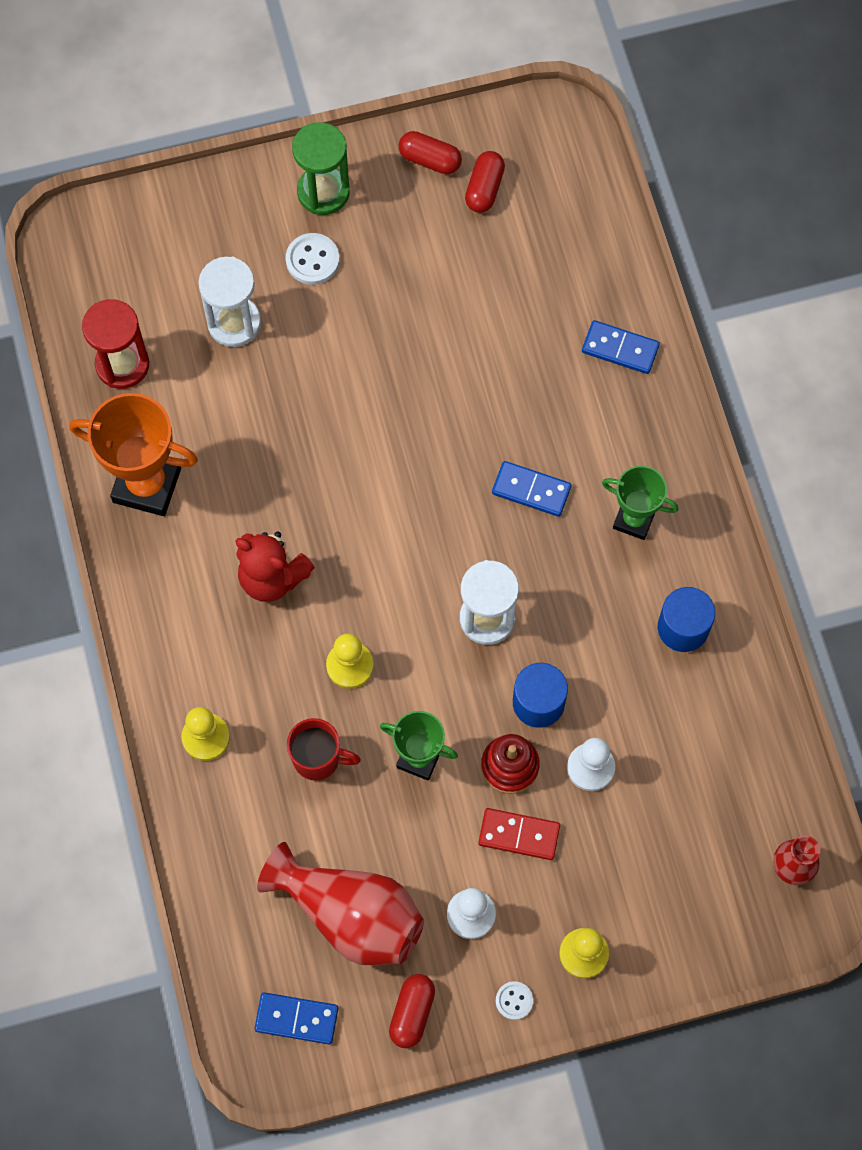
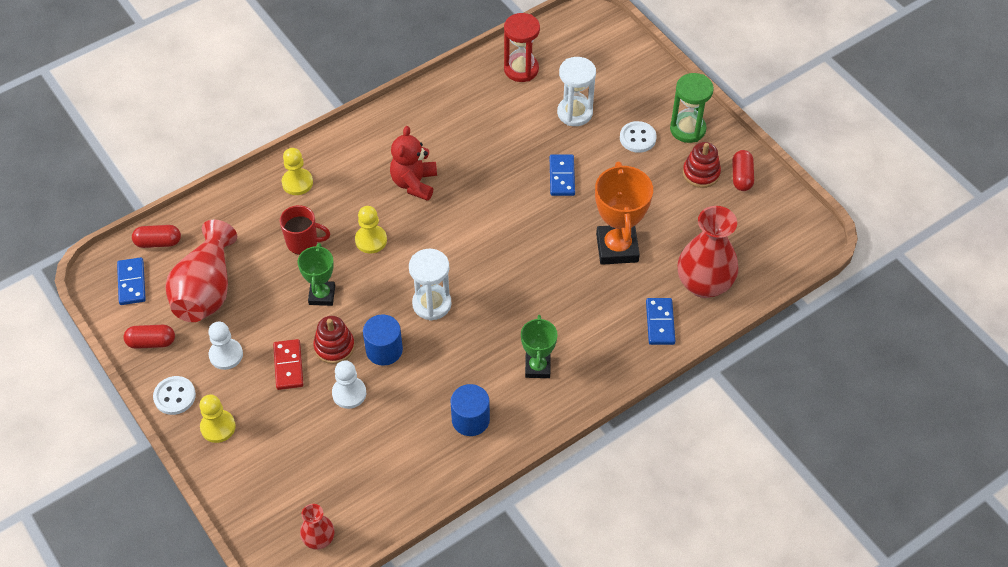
camera: 70 degrees right, 15 degrees down
orange trophy [69,393,198,516] -> orange trophy moved to [595,162,653,265]
red mug [287,718,361,781] -> red mug turned 75 degrees counterclockwise [280,205,330,255]
red capsule [465,151,505,213] -> red capsule moved to [132,225,181,248]
blue domino [492,461,571,517] -> blue domino moved to [550,155,575,196]
white button [496,981,533,1020] -> white button [153,376,196,415], size x1.59
none -> red vase [678,206,738,298]
none -> red stacking toy [683,142,721,188]

